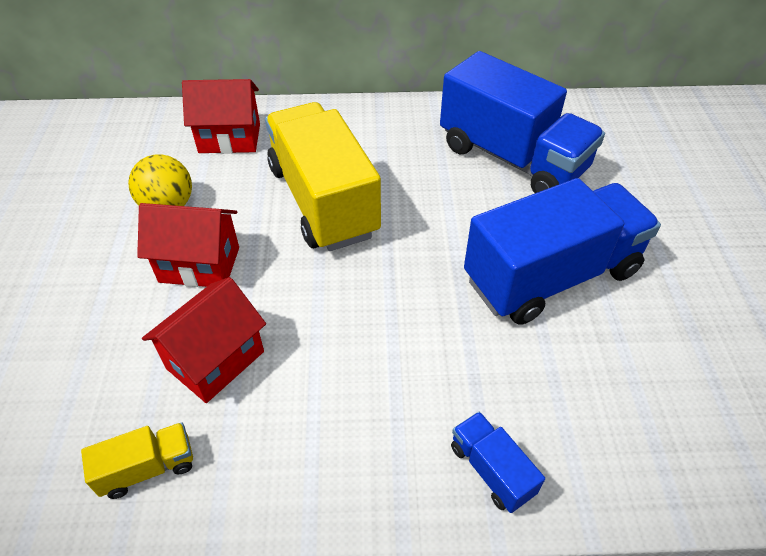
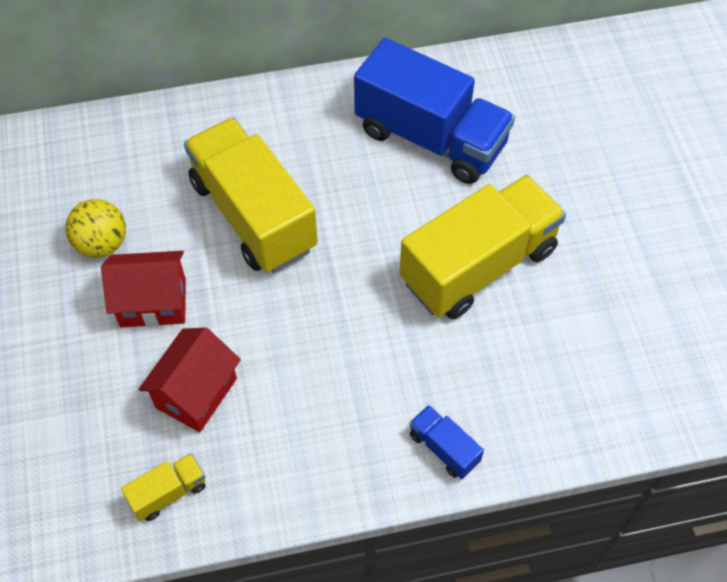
camera: 10 degrees left, 10 degrees up
red house [182,79,260,154] -> none
blue truck [464,178,661,325] -> yellow truck [399,175,566,319]

